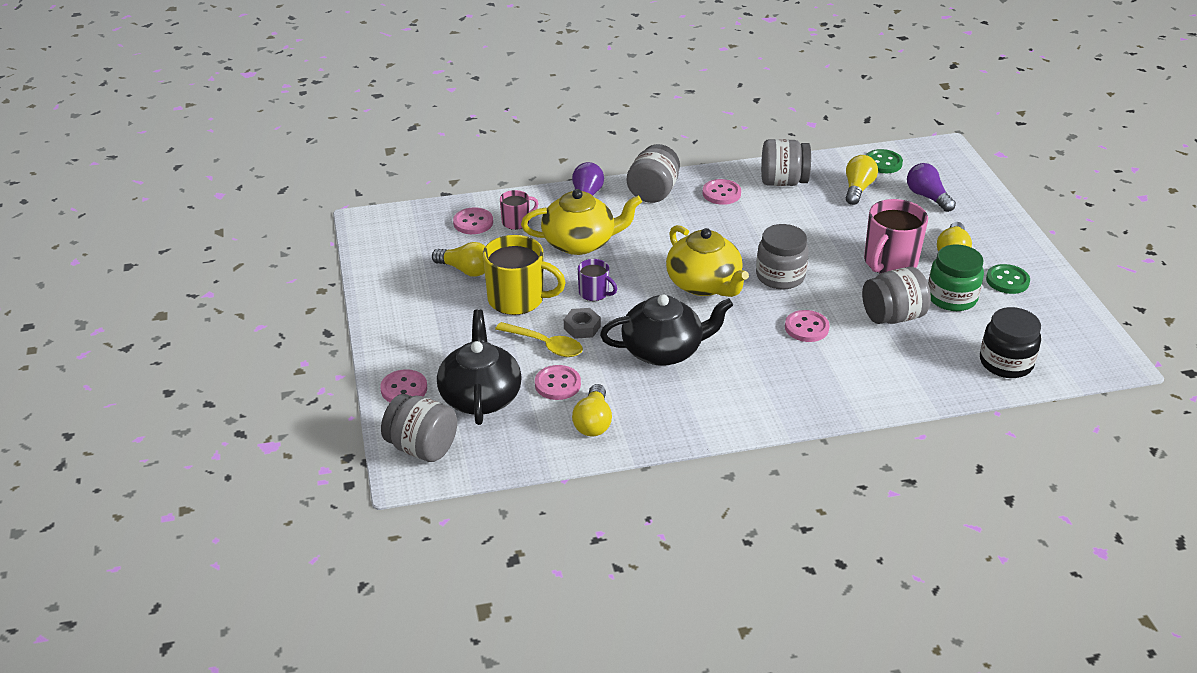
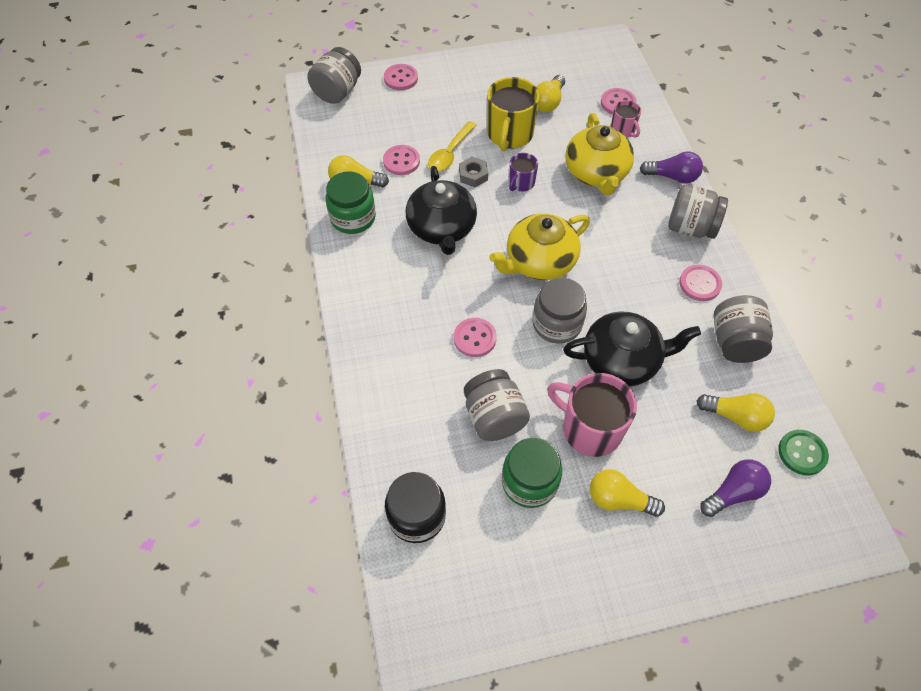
camera: 90 degrees right, 20 degrees up
black teapot [437,309,522,425] -> black teapot moved to [563,311,701,386]
green button [986,264,1030,294] -> none
none -> green jar [326,171,376,234]

